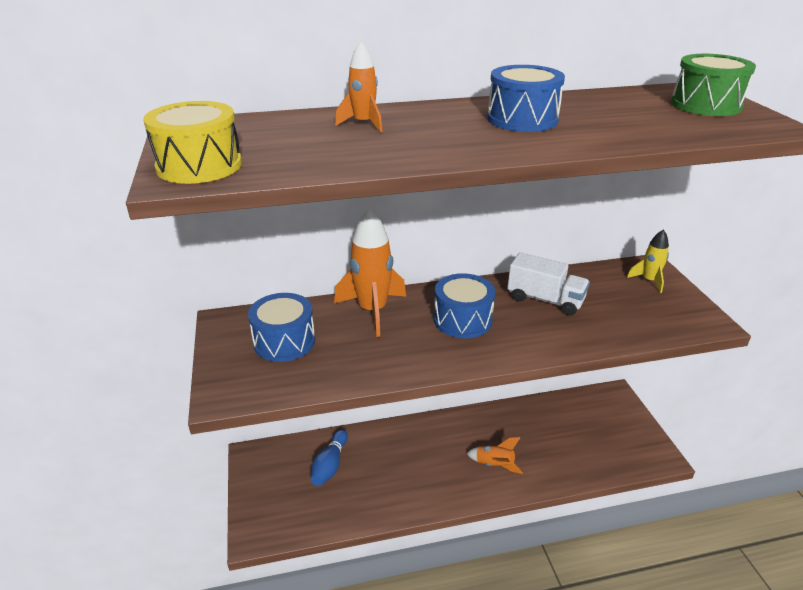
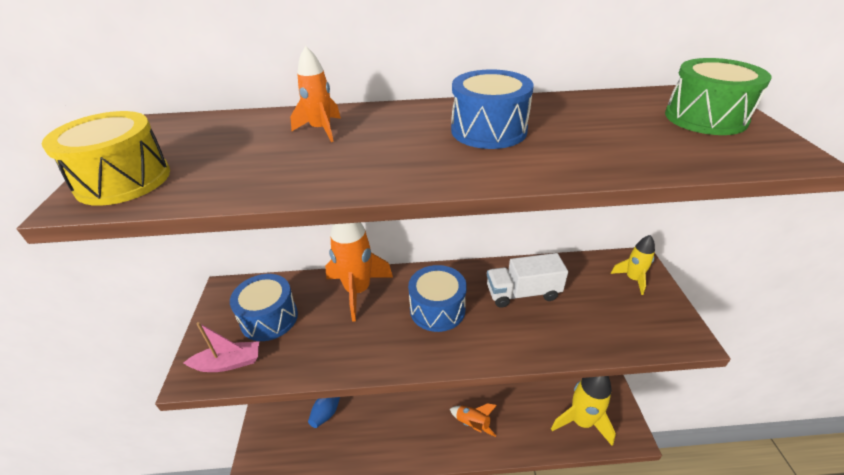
camera: 10 degrees right, 5 degrees up
white truck [507,252,590,316] -> white truck turned 135 degrees clockwise [487,253,568,308]
none -> pink boat [183,322,259,372]
none -> yellow rocket [551,376,616,446]

